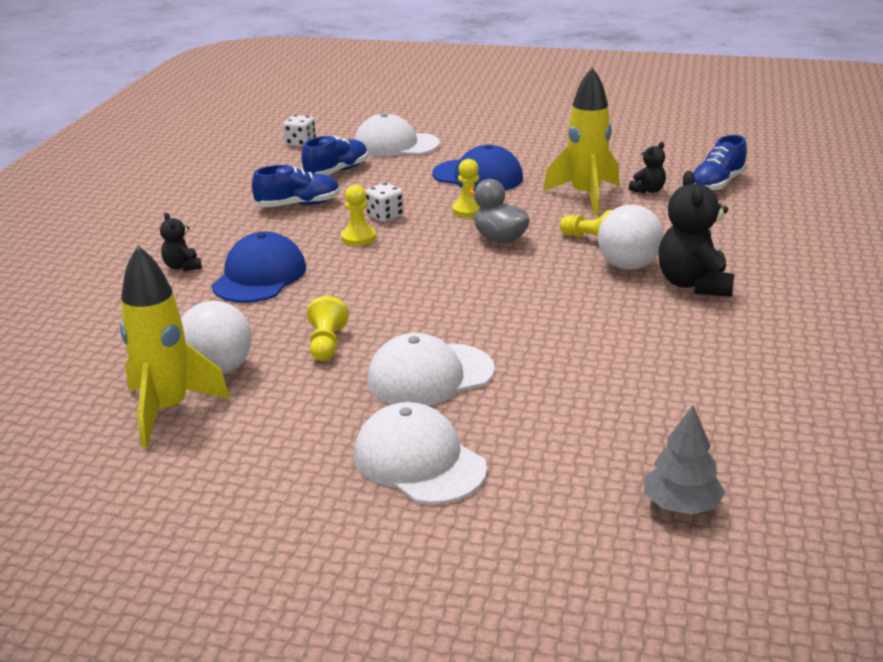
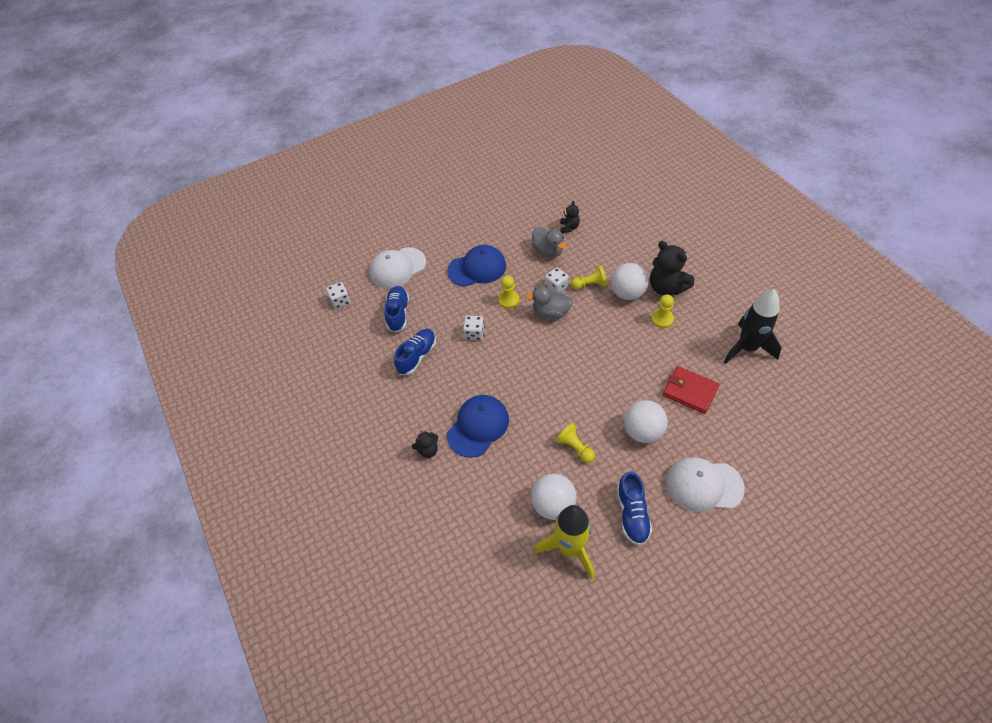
camera: 40 degrees left, 25 degrees up
black teddy bear [160,213,202,271] -> black teddy bear turned 45 degrees counterclockwise [412,431,438,458]
blue cap [211,232,306,303] -> blue cap turned 60 degrees clockwise [447,395,509,458]
yellow pawn [341,185,376,246] -> yellow pawn moved to [651,294,674,328]
white cap [367,333,495,406] -> white ball [624,400,668,443]
yellow rocket [543,67,619,215] -> grey duck [532,227,566,258]
grey tree [644,405,725,515] -> none
blue shoe [693,135,747,192] -> blue shoe moved to [617,472,652,546]
none -> white dice [545,267,569,293]
none -> red wallet [663,366,719,414]
none -> black rocket [724,289,782,364]

